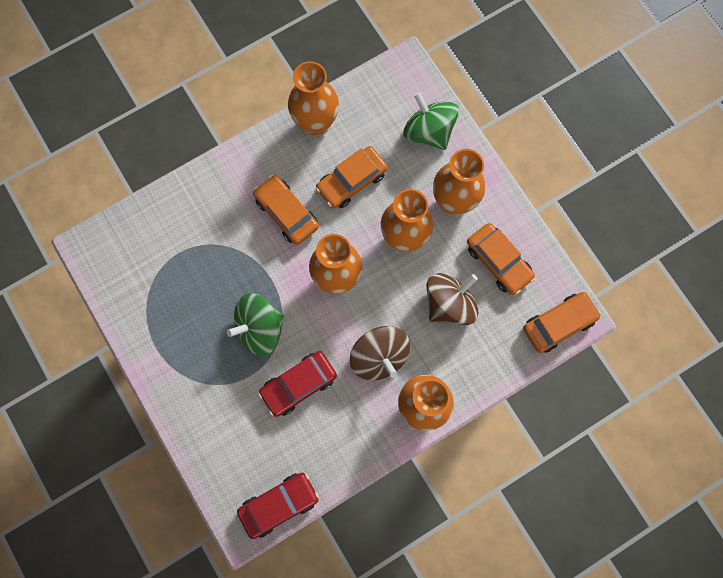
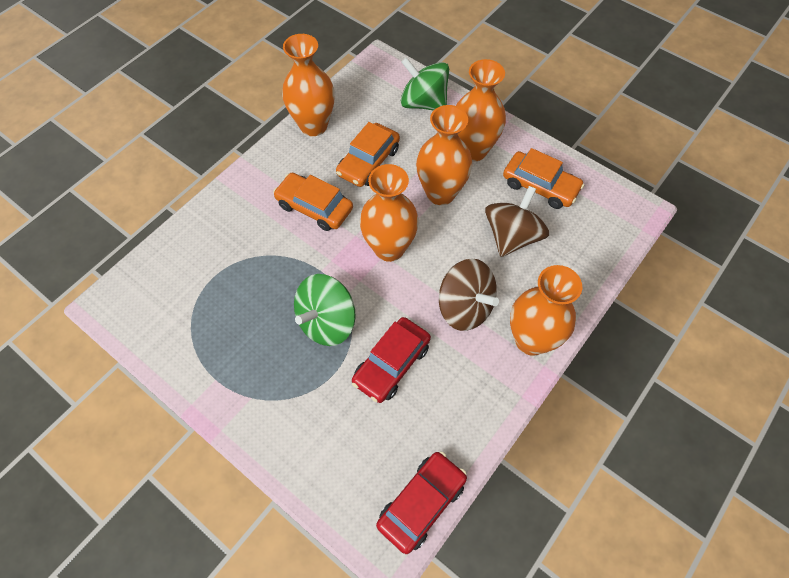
camera: 20 degrees left, 15 degrees down
orange car [523,292,601,353] -> none

